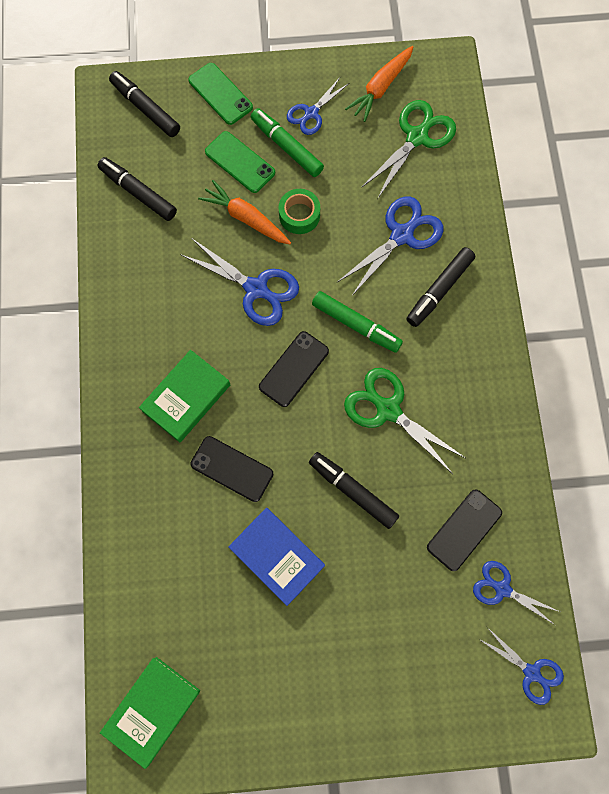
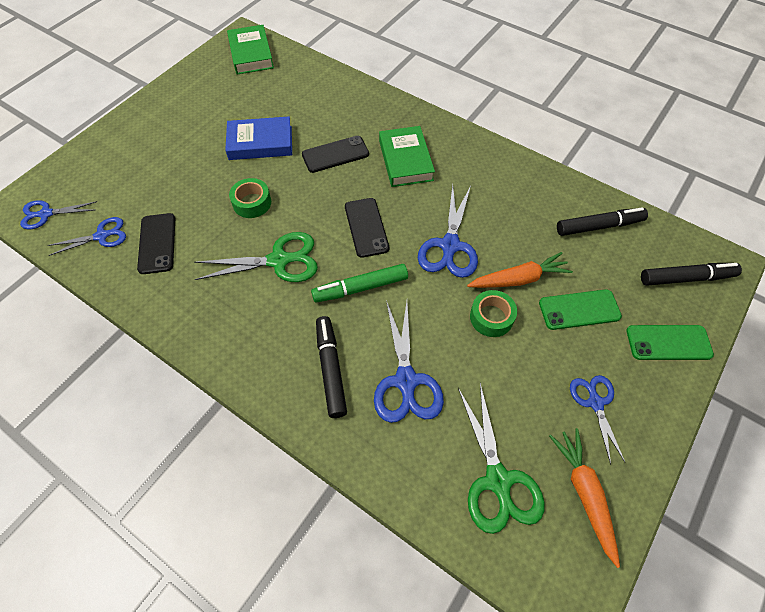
camera: 130 degrees right, 15 degrees down
blue scissors [180,238,299,326] -> blue scissors turned 60 degrees counterclockwise [418,184,478,278]
green marker [251,108,324,177] -> none
black marker [309,452,399,529] -> green tape [229,178,271,218]

